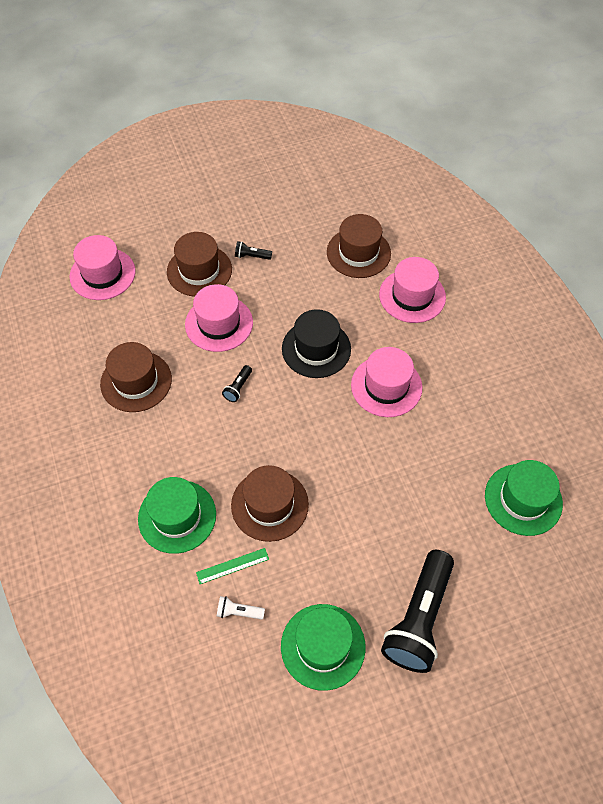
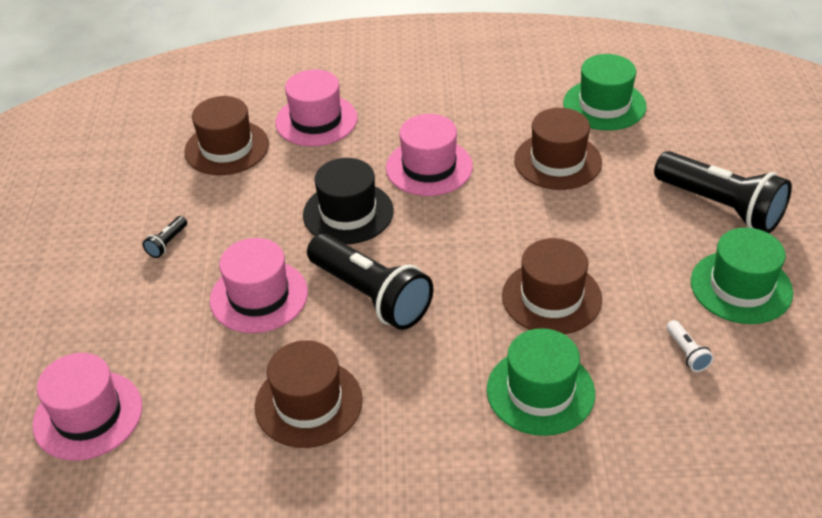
camera: 70 degrees left, 15 degrees down
brown hat [167,232,232,297] -> brown hat moved to [514,108,602,190]
green ruler [196,548,269,584] -> none
white flashlight [217,596,265,619] -> white flashlight turned 45 degrees counterclockwise [666,320,714,372]
black flashlight [222,365,252,402] -> black flashlight [307,234,433,330], size x2.49

